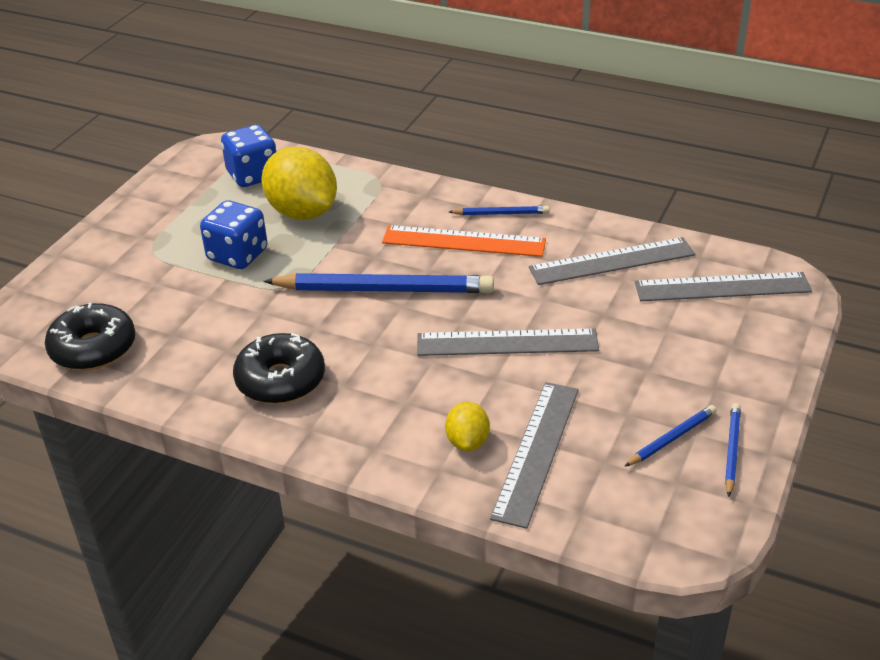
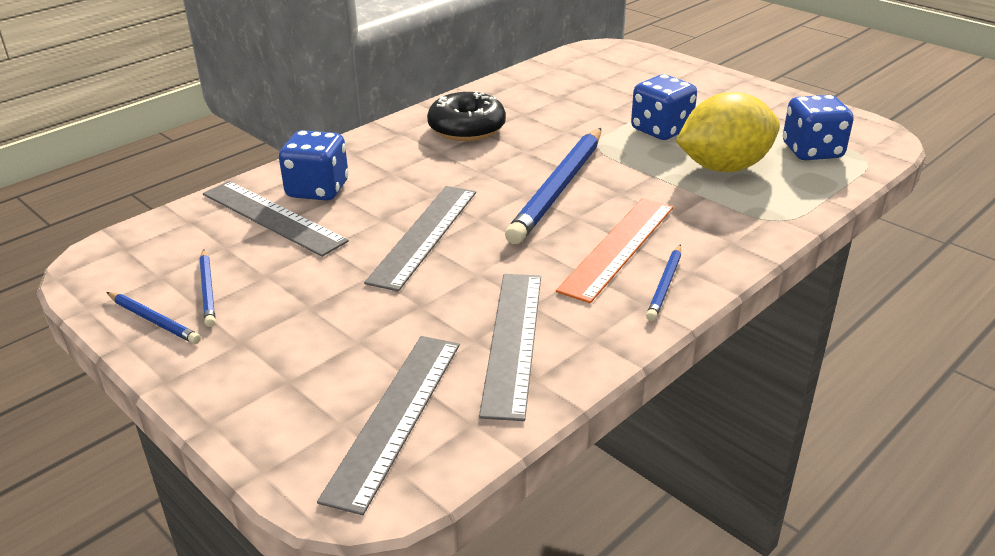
camera: 110 degrees right, 5 degrees down
black donut [45,303,135,370] -> none
yellow lemon [445,402,490,451] -> blue dice [279,130,349,201]

